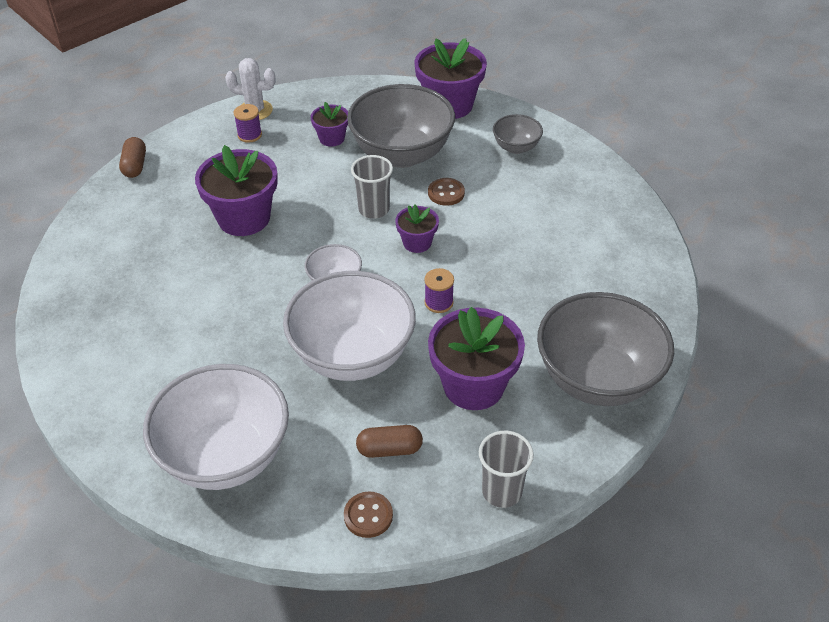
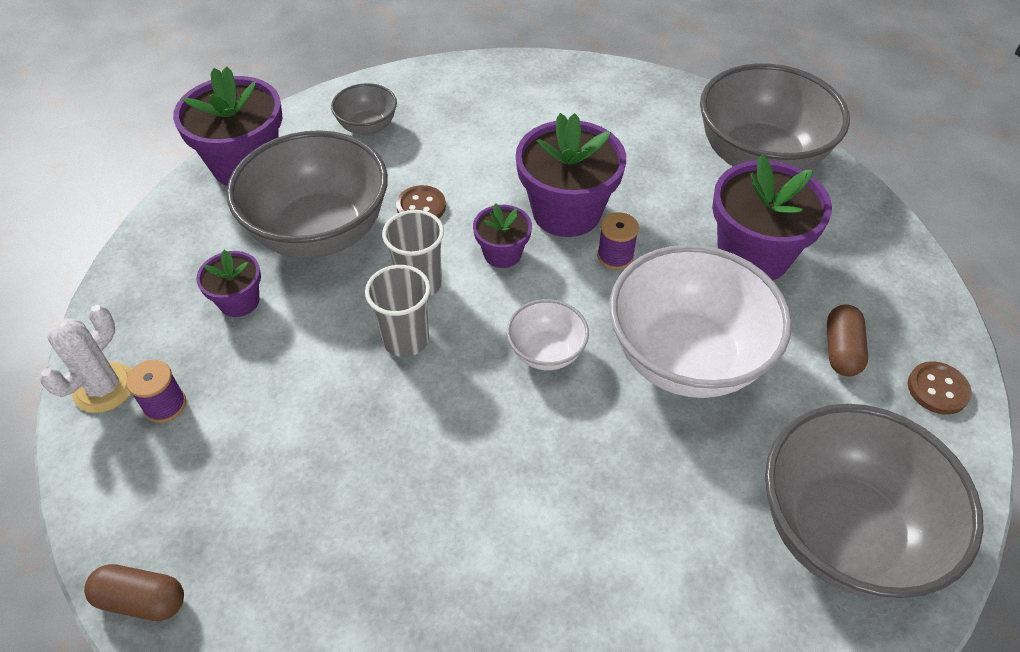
camera: 75 degrees left, 5 degrees up
white bowl [143,364,289,490] -> grey bowl [765,404,984,599]
purple flower pot [195,145,278,236] -> purple flower pot moved to [516,113,626,237]
grey cup [479,431,534,508] -> grey cup moved to [365,265,431,357]

